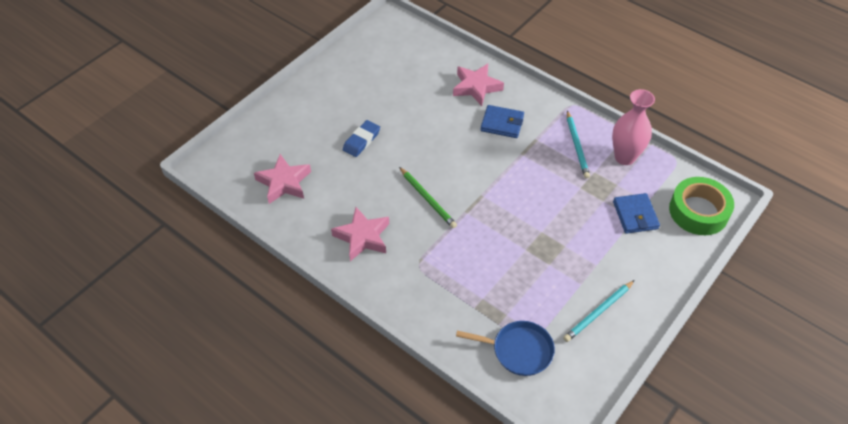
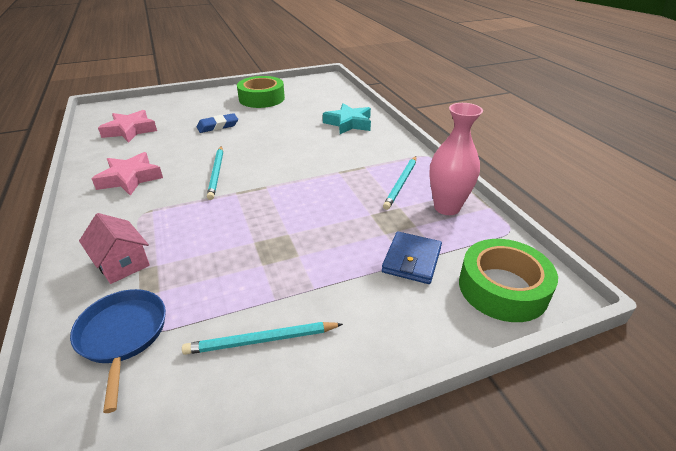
camera: 30 degrees right, 15 degrees down
green pencil [399,167,457,228] -> turquoise pencil [207,146,223,200]
pink star [453,63,504,106] -> turquoise star [323,103,371,134]
blue pan [456,321,555,376] -> blue pan turned 150 degrees counterclockwise [70,289,166,413]
blue wallet [480,105,524,138] -> none
none -> pink house [79,213,150,284]
none -> green tape [237,76,285,108]

